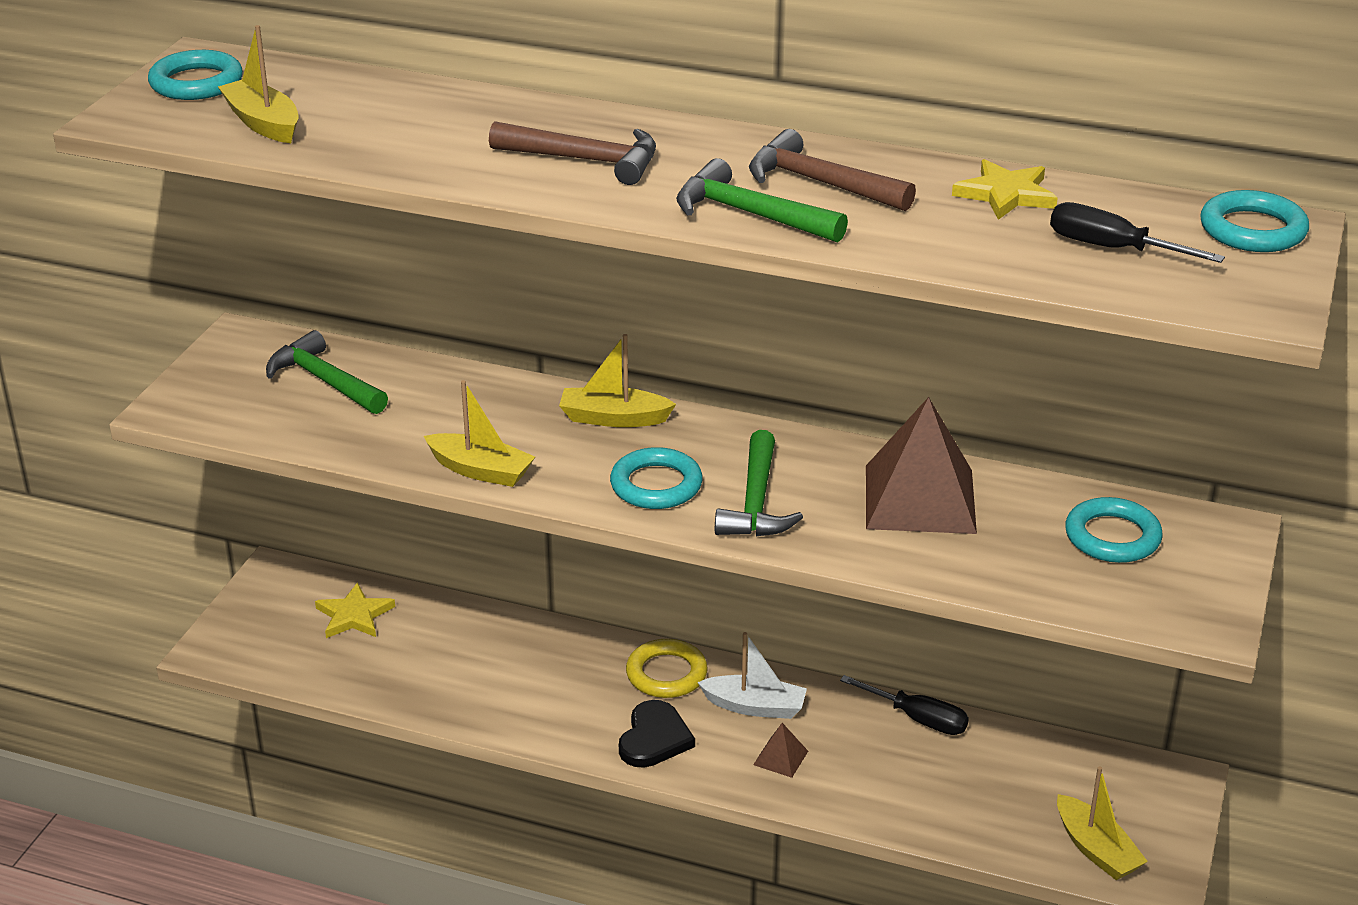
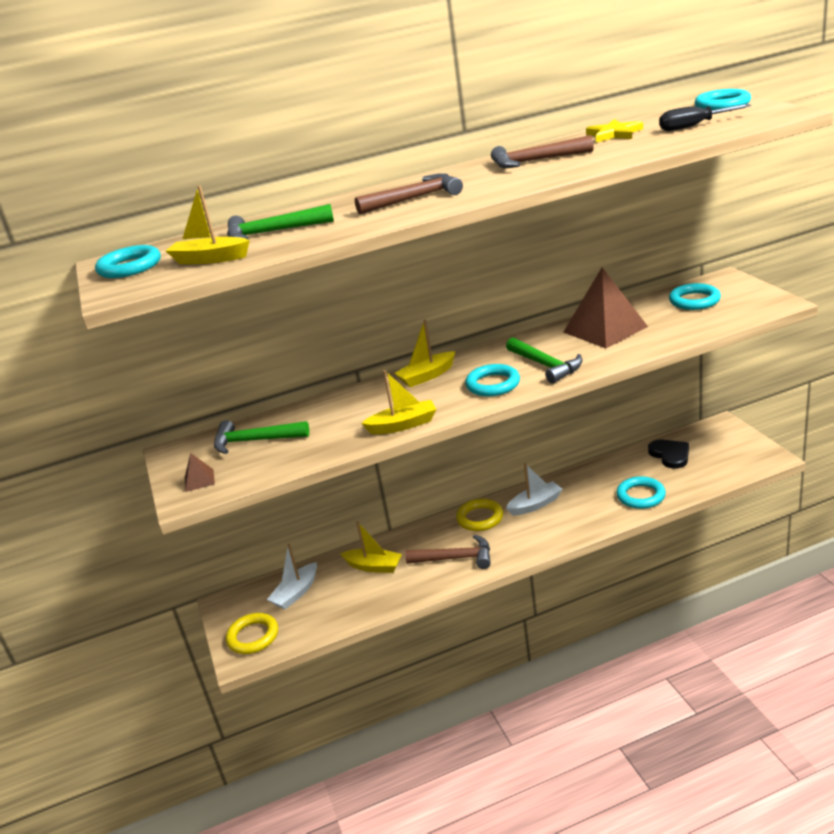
camera: 35 degrees left, 5 degrees down
yellow star [315,582,395,638] -> white boat [267,544,317,609]
black heart [619,700,695,768] -> black heart moved to [648,440,689,469]
green hammer [676,158,848,243] -> green hammer moved to [227,204,334,239]
brown pyramid [753,723,808,778] -> brown pyramid moved to [185,453,215,492]
black screwdriver [840,675,969,735] -> none
yellow boat [1057,766,1148,880] -> yellow boat moved to [340,521,402,573]
none -> yellow ring [226,613,278,654]
none -> brown hammer [405,535,491,569]
none -> turquoise ring [616,476,666,509]

